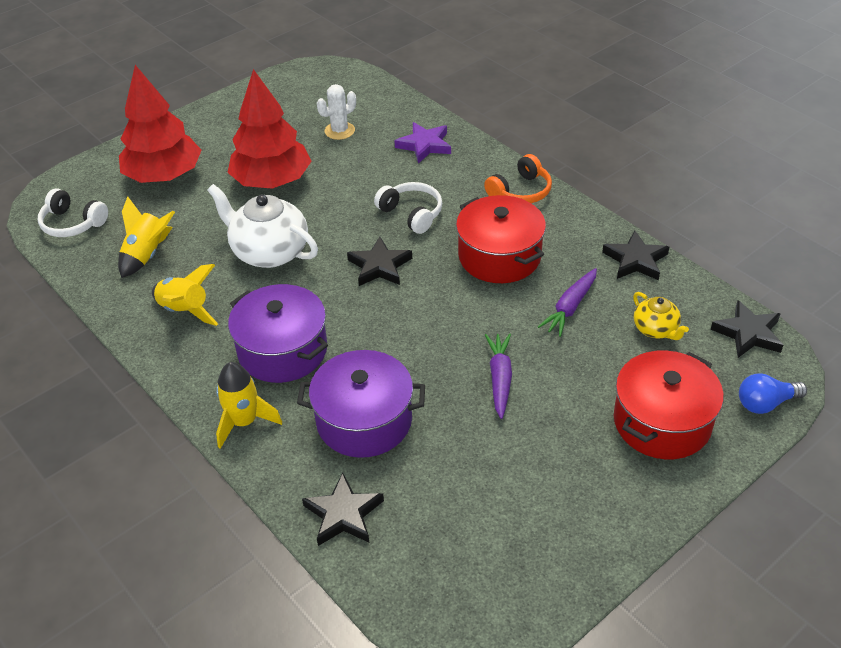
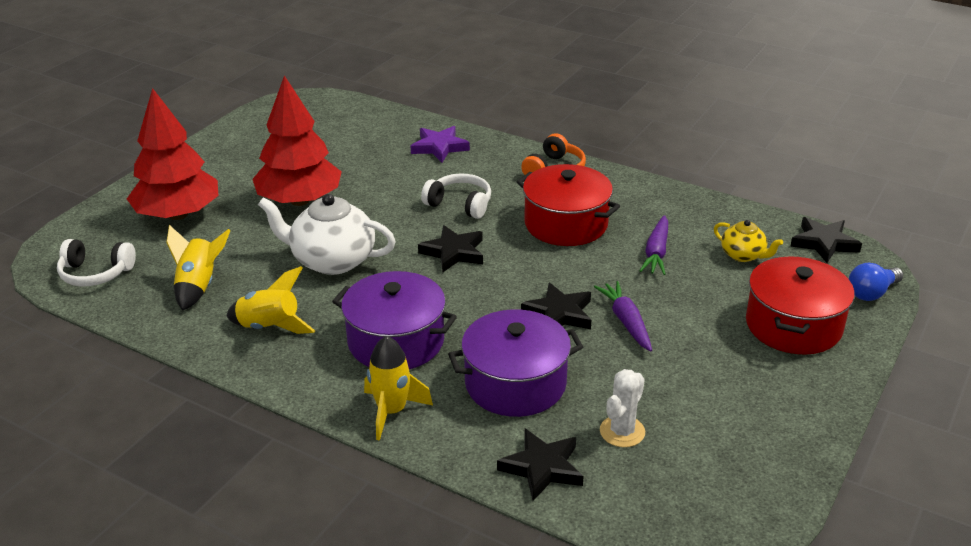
camera: 20 degrees left, 10 degrees down
white cactus [317,84,356,140] -> white cactus moved to [600,369,645,447]
black star [602,231,669,280] -> black star moved to [521,283,591,329]

